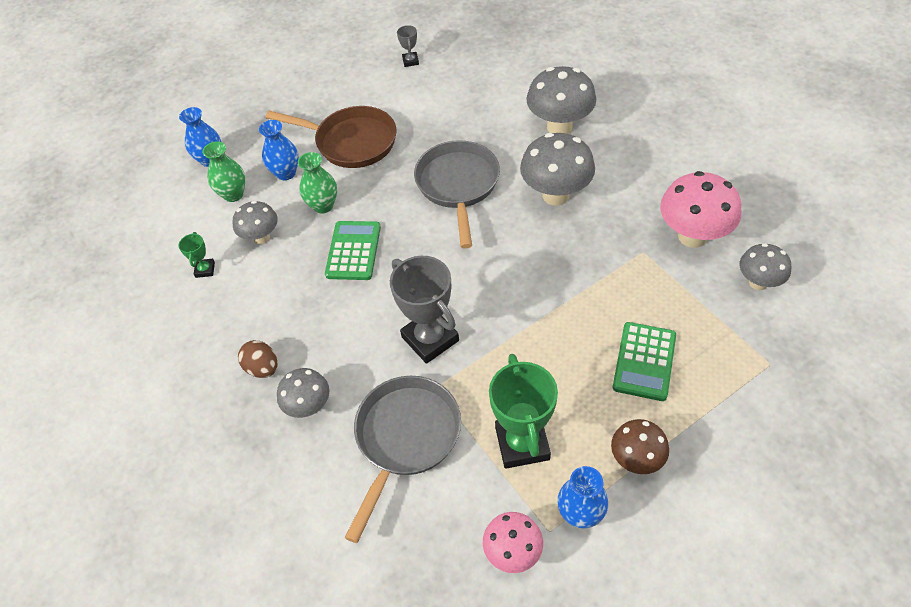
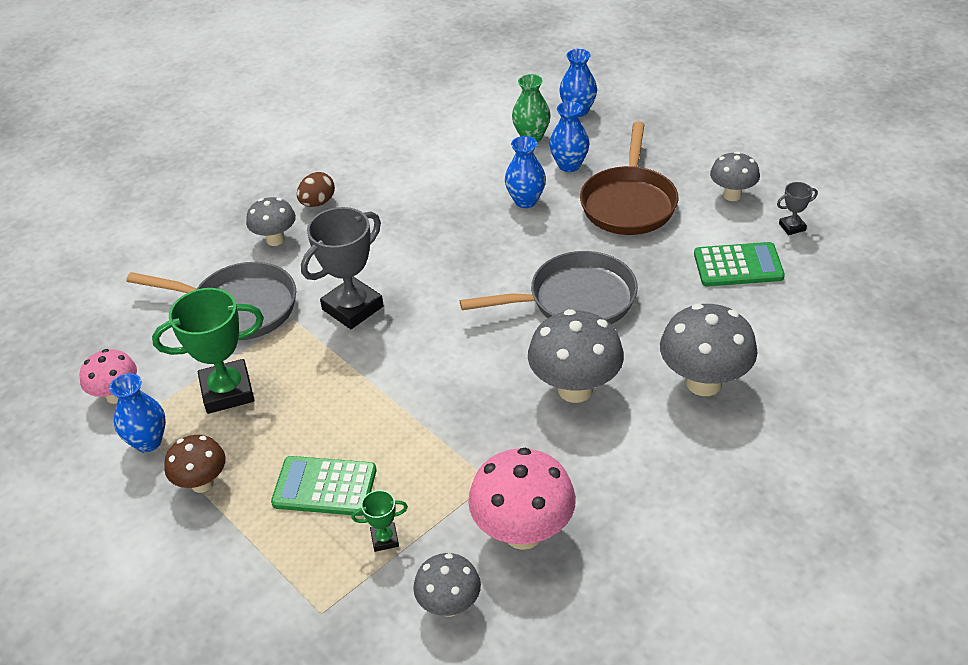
camera: 80 degrees right, 10 degrees down
green trophy [178,232,215,278] -> green trophy moved to [352,490,408,552]
grey mushroom [232,201,278,244] -> grey mushroom moved to [710,152,760,201]
green vase [298,152,337,214] -> blue vase [505,136,546,208]
green calculator [325,221,381,280] -> green calculator moved to [694,242,785,287]

